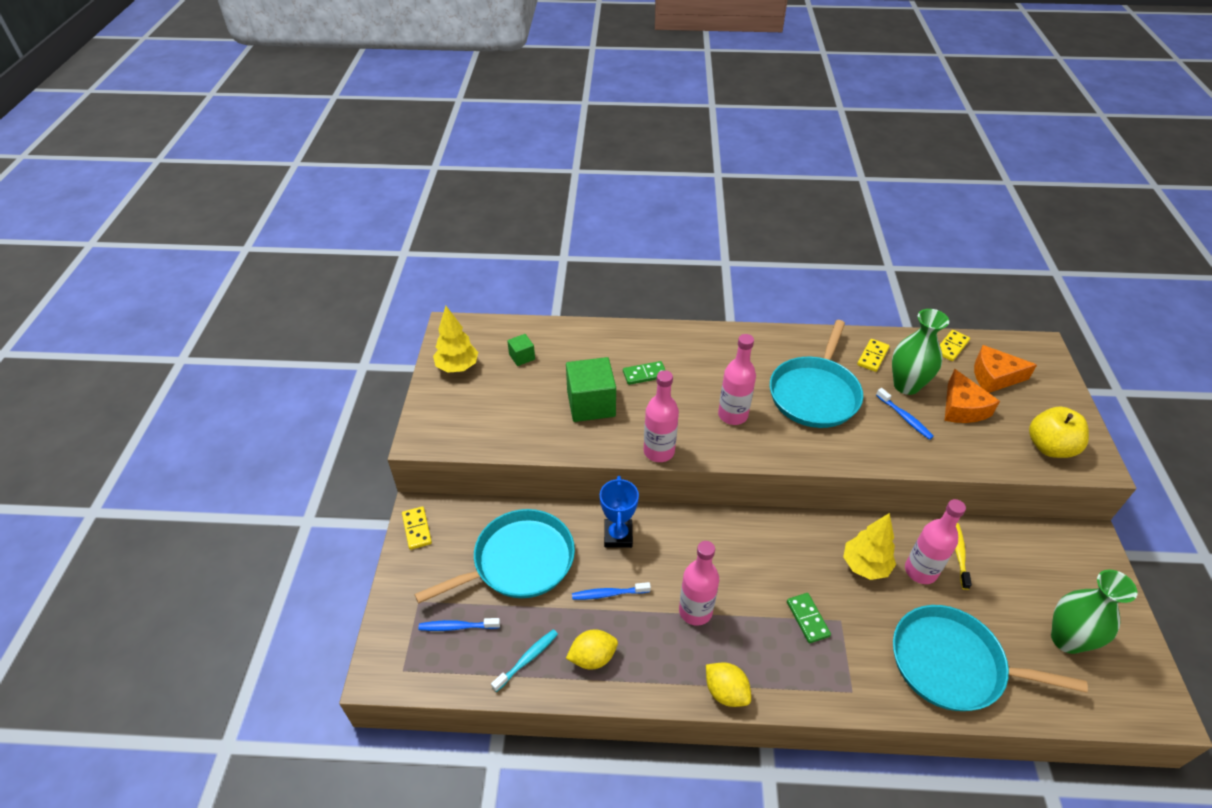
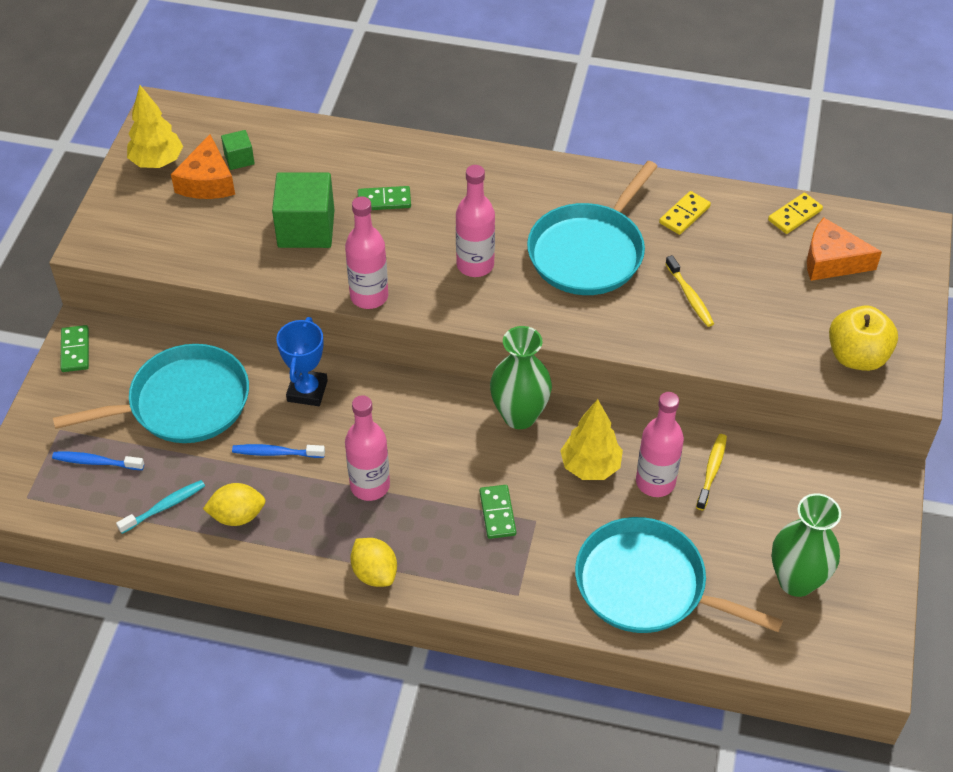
camera: 10 degrees right, 5 degrees up
yellow domino [402,506,432,550] -> green domino [60,325,89,372]
blue toothbrush [876,388,934,440] -> yellow toothbrush [665,255,714,327]
green vase [892,309,949,395] -> green vase moved to [490,326,552,429]
orange cheese [944,369,1000,423] -> orange cheese moved to [171,134,235,199]

